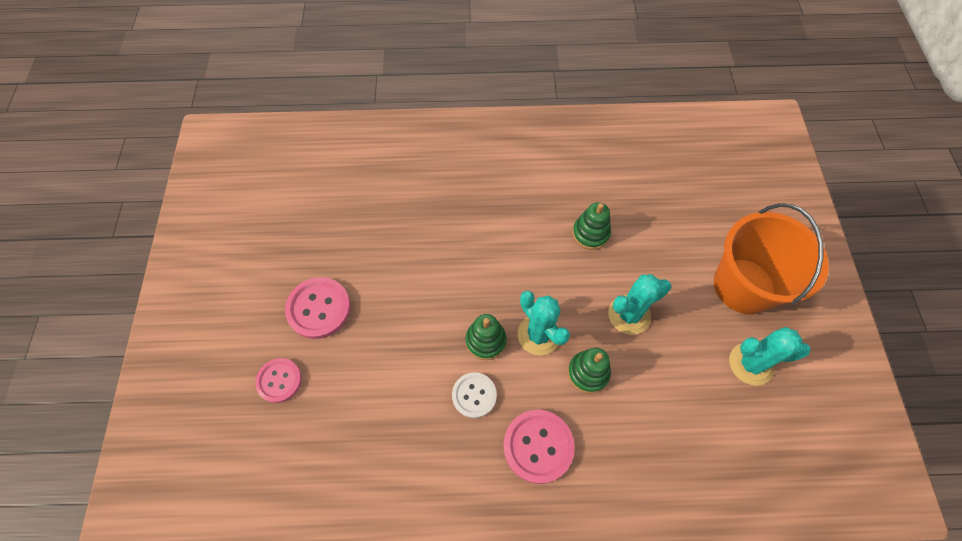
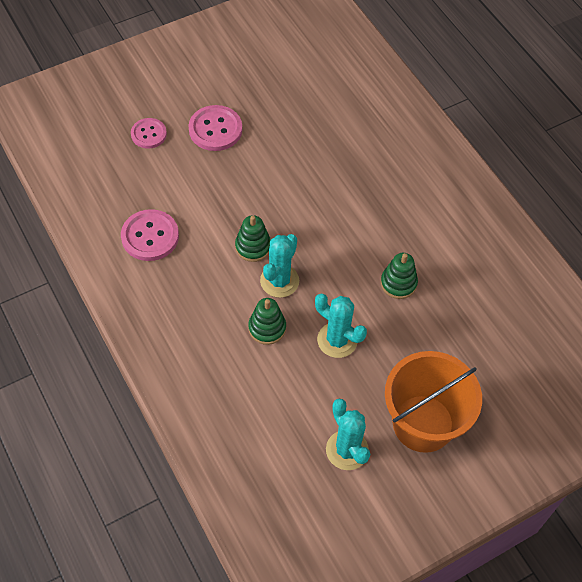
camera: 60 degrees right, 5 degrees down
white button [452,372,497,418] -> none
pink button [503,410,575,484] -> pink button moved to [121,209,179,261]

